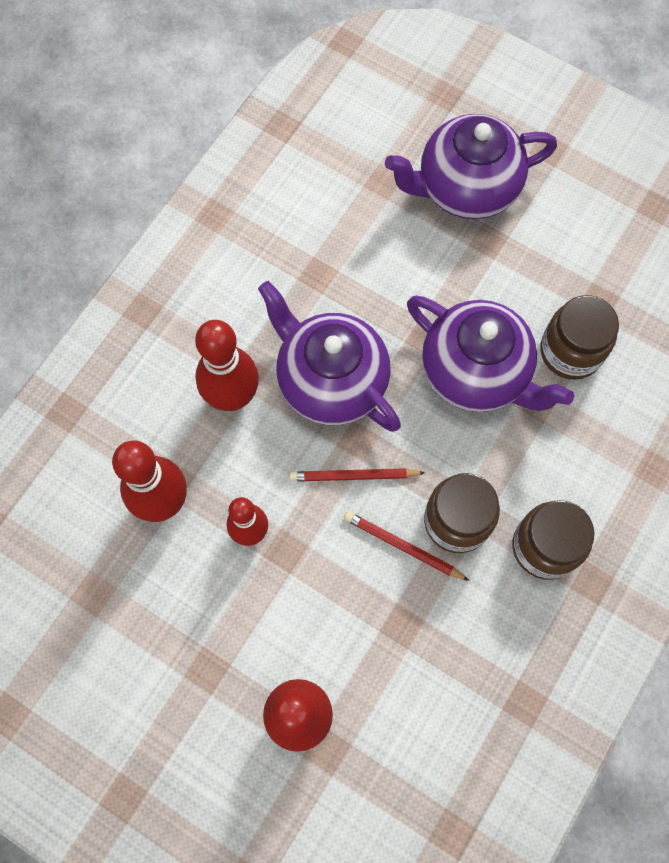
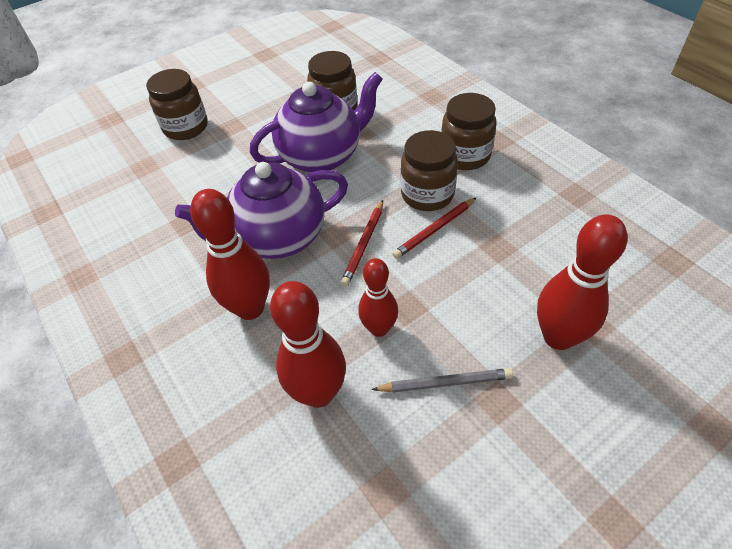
camera: 65 degrees left, 20 degrees down
purple teapot [385,114,557,219] -> brown jar [146,69,208,140]
none -> grey pencil [372,368,513,393]

